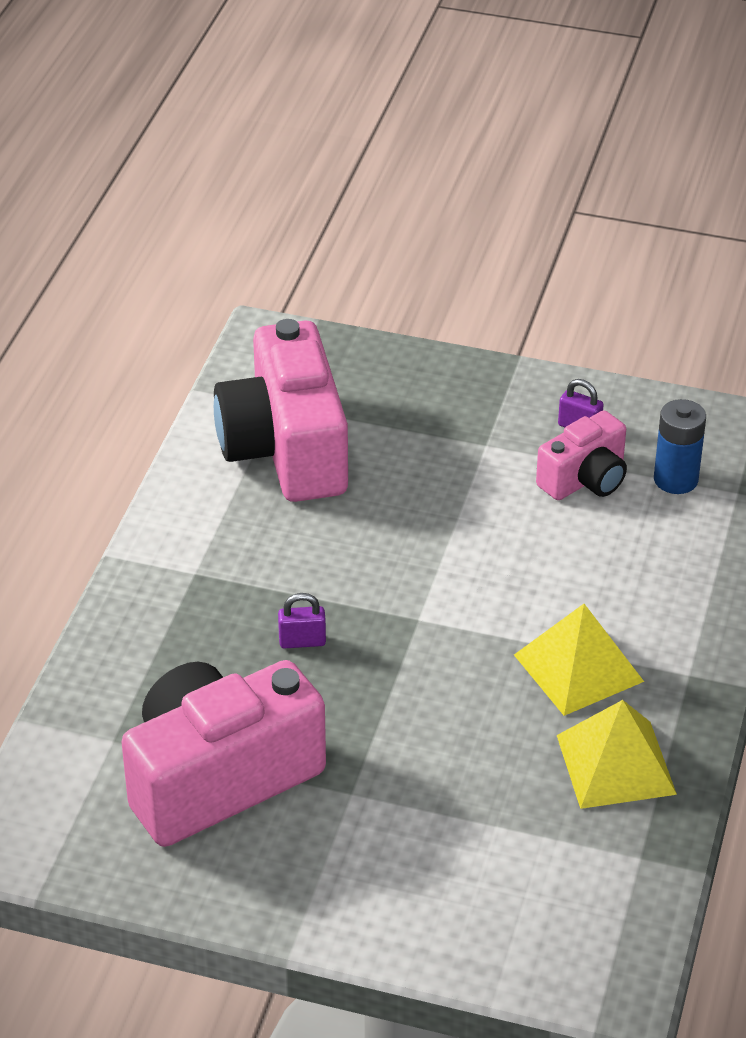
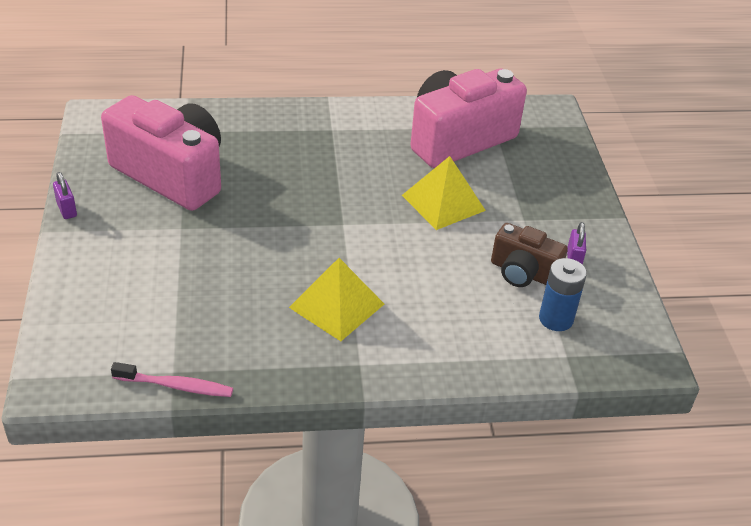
camera: 65 degrees right, 0 degrees up
purple padlock [278,593,326,649] -> purple padlock moved to [53,172,77,219]
pink camera [536,410,627,500] -> brown camera [491,223,568,287]
yellow pyramid [557,700,677,809] -> yellow pyramid moved to [402,156,486,230]
none -> pink toothbrush [111,362,233,397]

